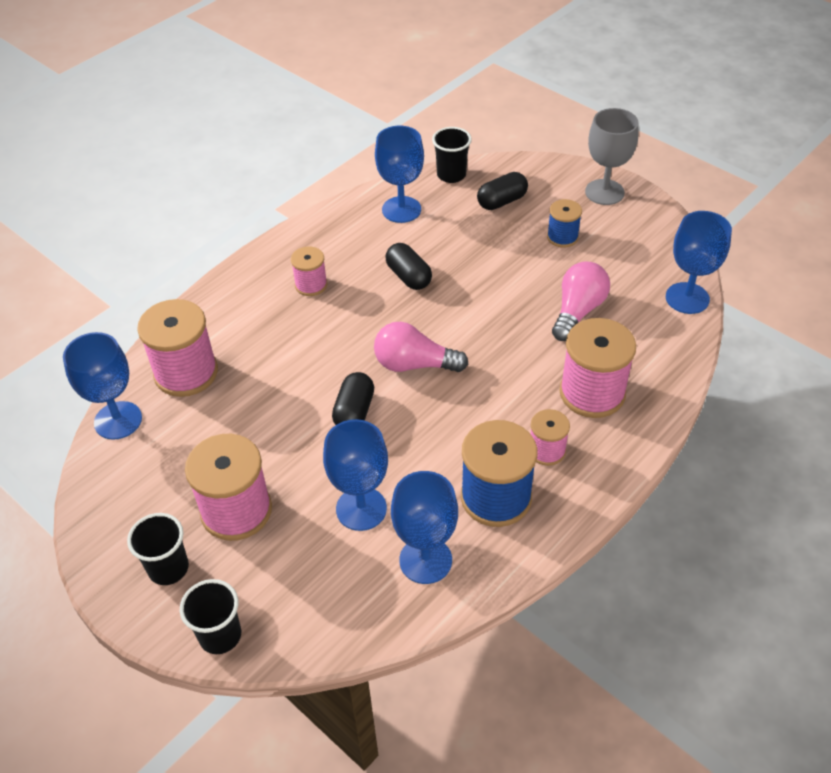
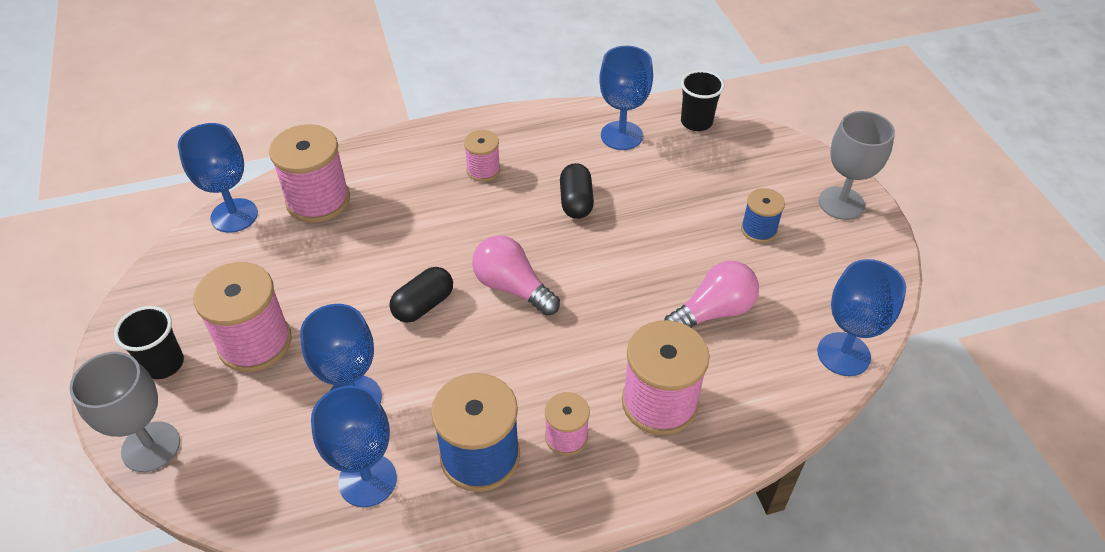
camera: 30 degrees right, 0 degrees up
black cup [180,579,241,654] -> grey goblet [70,352,180,472]
black capsule [477,172,528,210] -> none

